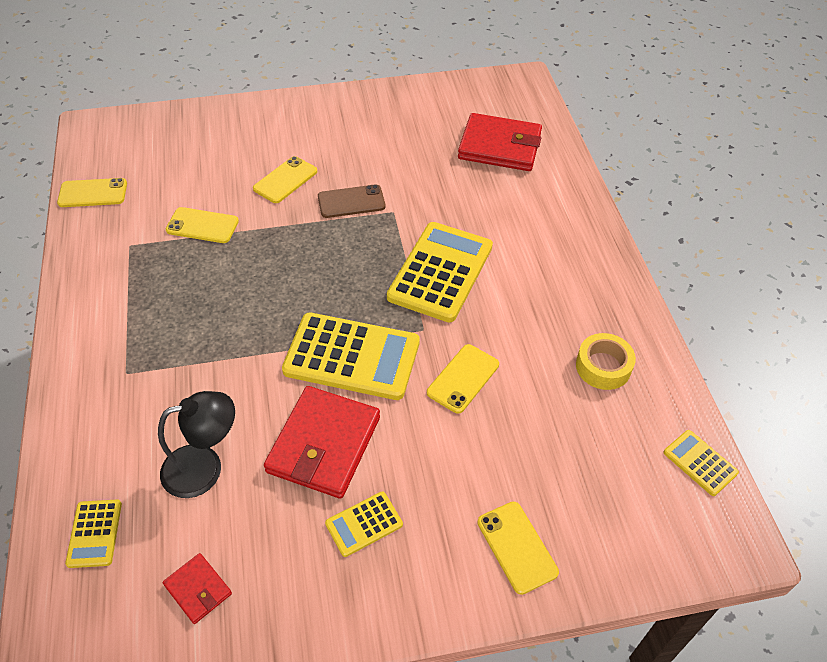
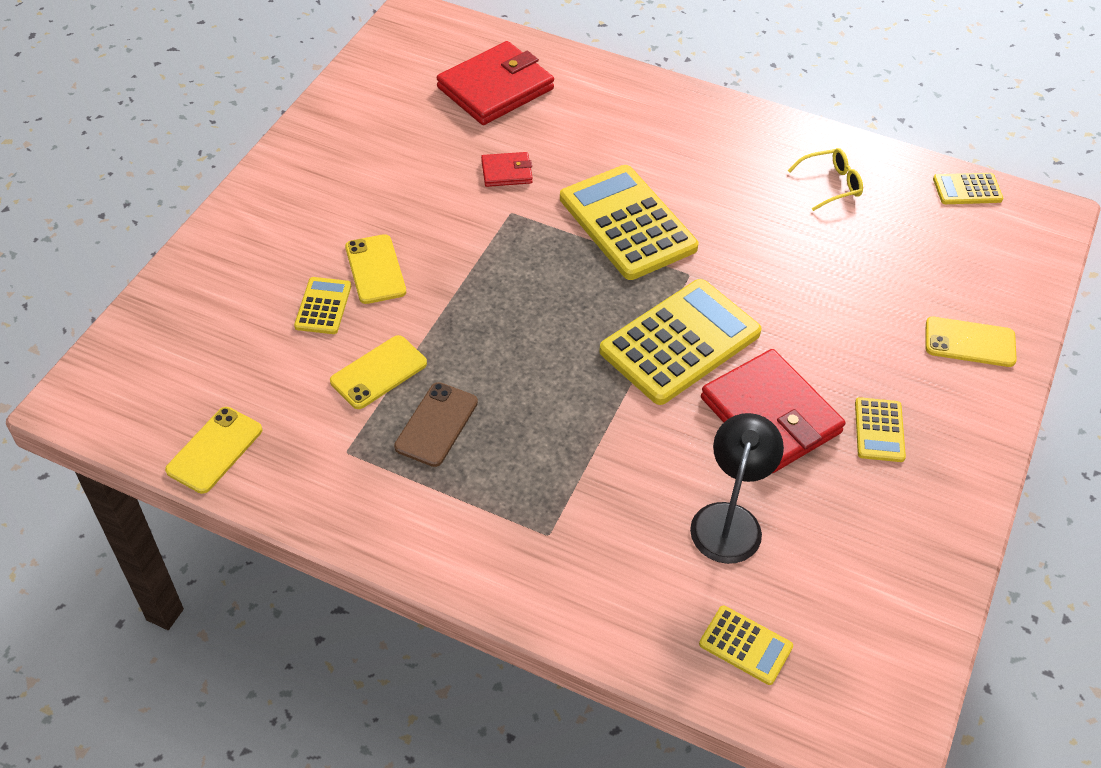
camera: 55 degrees left, 0 degrees up
red wallet [163,553,232,624] -> red wallet moved to [481,152,533,187]
brown phone [318,184,385,218] -> brown phone moved to [394,382,478,467]
yellow phone [427,344,499,414] -> none
yellow tape [576,333,636,390] -> yellow glasses [788,148,863,211]
none -> yellow calculator [294,277,351,334]

